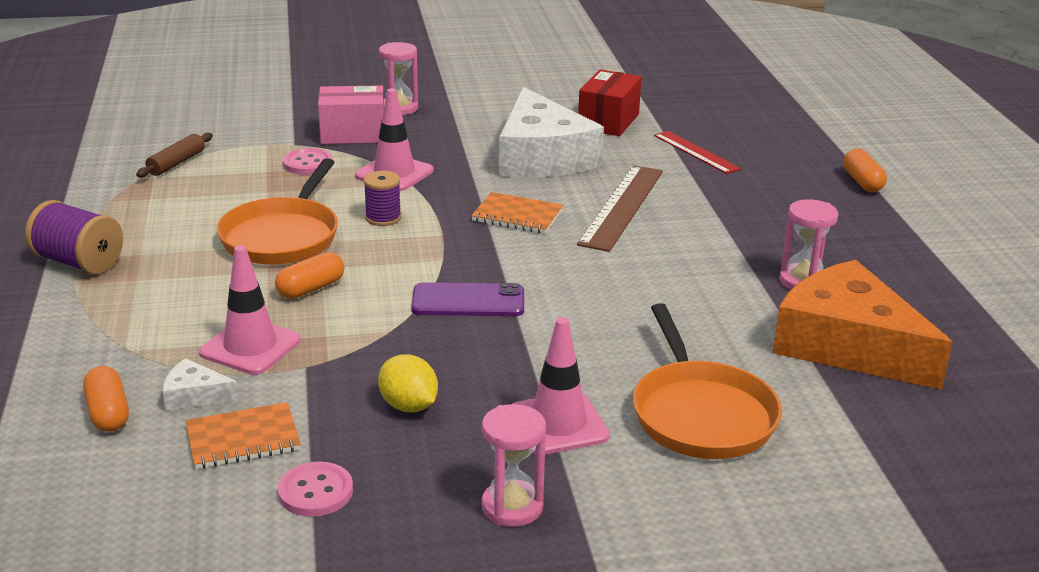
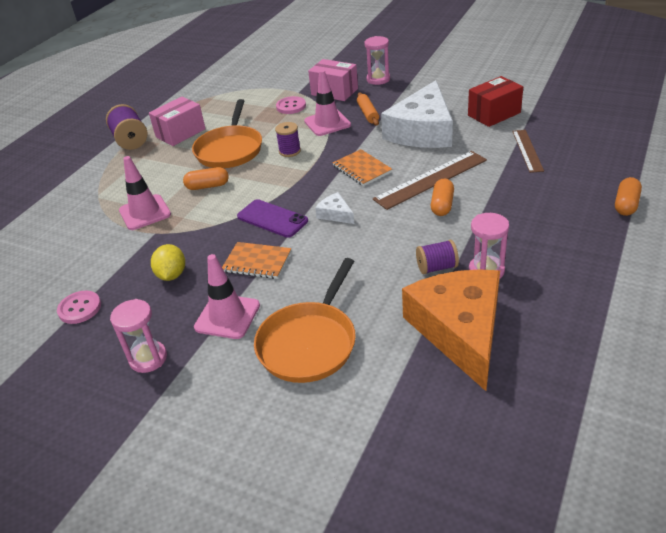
camera: 40 degrees right, 10 degrees up
orange capsule [83,366,129,432] -> orange capsule moved to [431,179,454,216]
brown rolling pin [136,133,213,177] -> none
white cheese [163,358,239,411] -> white cheese moved to [315,192,354,224]
orange notebook [185,402,301,469] -> orange notebook moved to [222,242,292,279]
orange pan [217,158,338,265] -> orange pan turned 45 degrees counterclockwise [192,99,262,168]
red ruler [654,131,741,174] -> brown ruler [512,130,544,173]
none -> pink box [149,97,206,146]
none -> orange rolling pin [357,92,379,126]
none -> purple spool [416,240,459,274]

